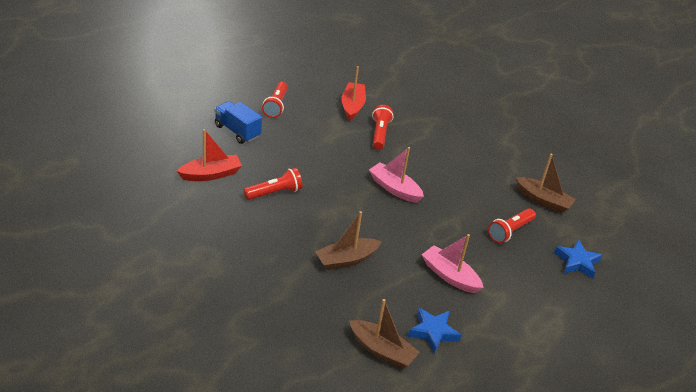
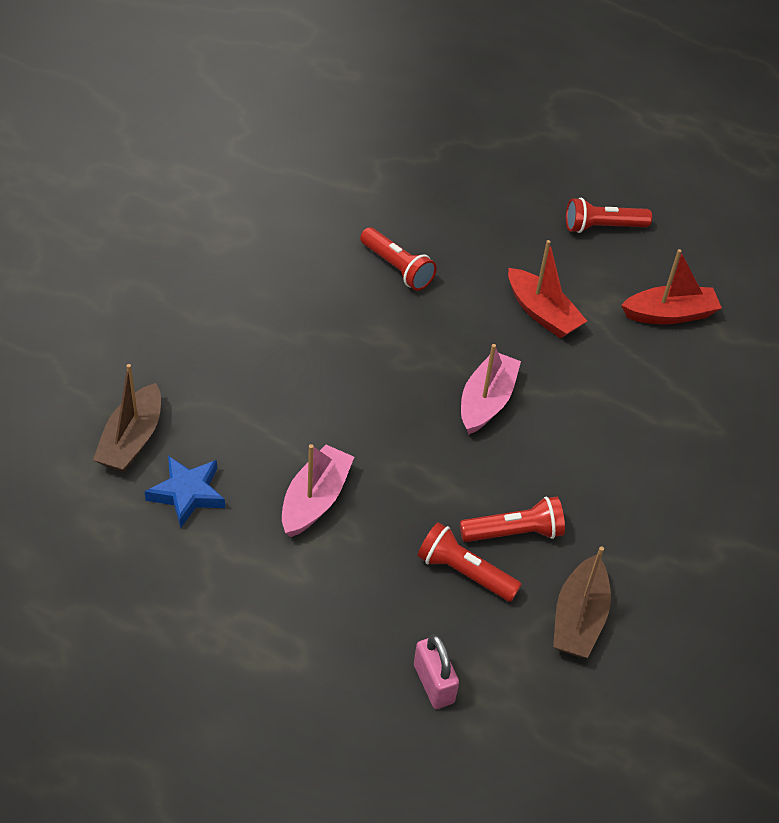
camera: 75 degrees right, 10 degrees up
red boat [177,129,242,181] -> red boat moved to [508,240,587,339]
blue truck [215,101,262,144] -> none
brown boat [315,211,382,270] -> none
red flashlight [372,105,393,150] -> red flashlight moved to [460,497,565,542]
blue star [554,239,602,279] -> pink padlock [414,634,459,709]

